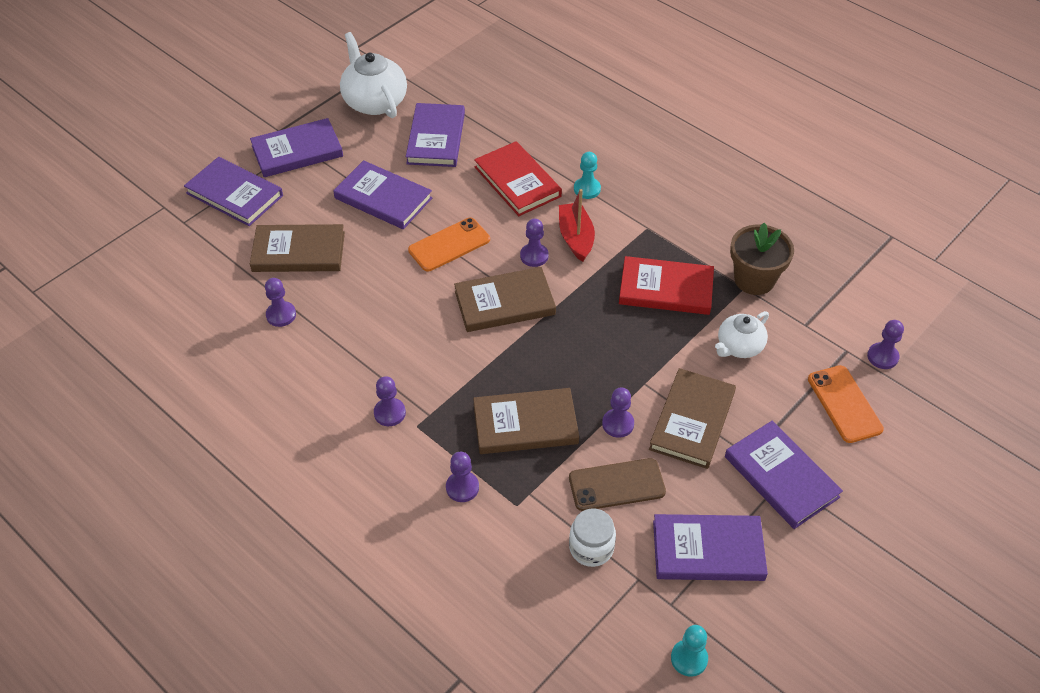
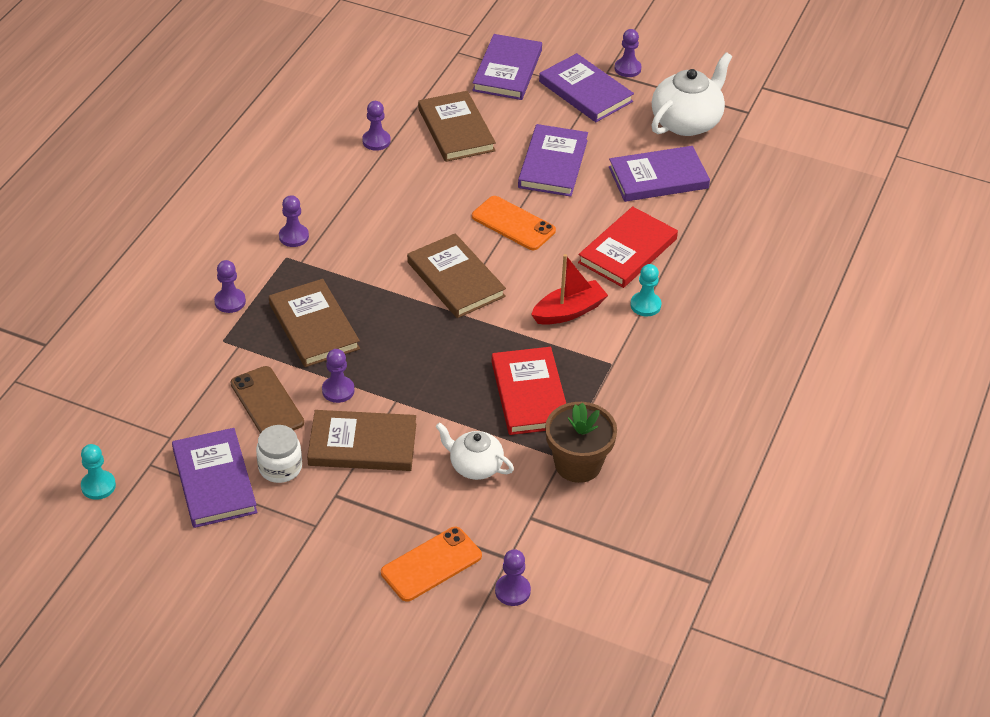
camera: 70 degrees right, 5 degrees down
purple pawn [520,219,549,267] -> purple pawn moved to [615,29,642,77]
white jar [569,509,616,567] -> white jar moved to [256,425,302,483]
purple book [725,421,843,529] -> none

